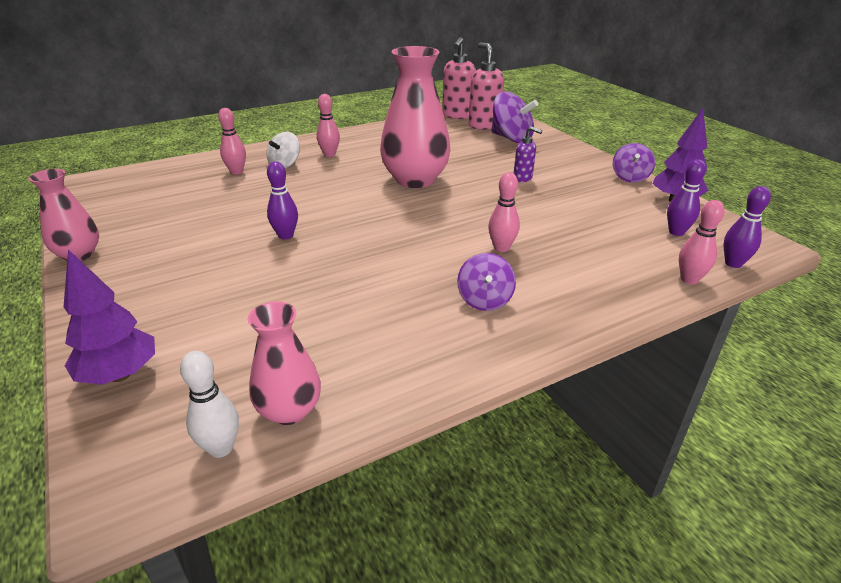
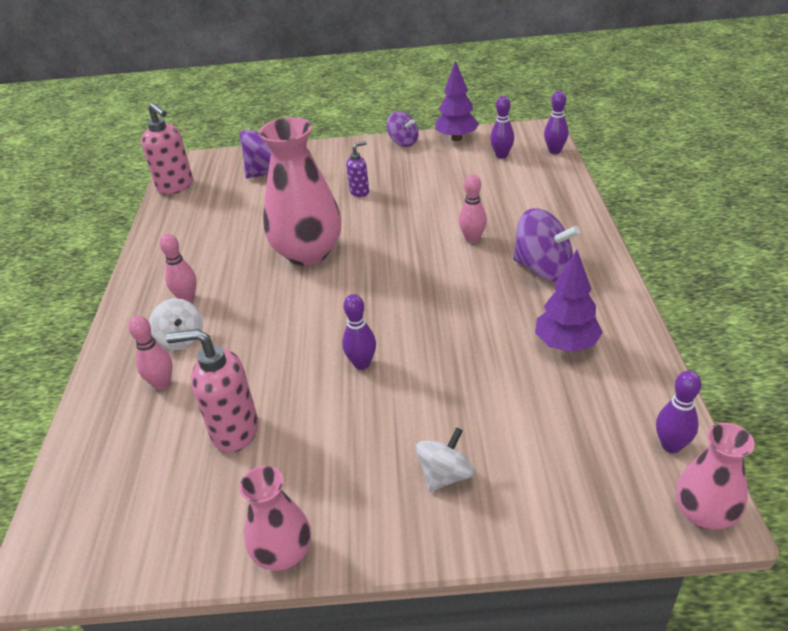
camera: 60 degrees left, 5 degrees up
purple tree [63,249,155,385] -> purple tree moved to [535,250,603,352]
white bowling pin [180,351,239,458] -> purple bowling pin [656,371,702,453]
pink vase [248,301,321,425] -> pink vase moved to [676,423,755,530]
purple spinning top [457,253,516,311] -> purple spinning top [513,208,580,281], size x1.58
pink soap dispenser [468,43,504,130] -> pink soap dispenser moved to [166,329,259,453]
pink bowling pin [679,200,725,284] -> none
none -> white spinning top [415,427,475,492]

